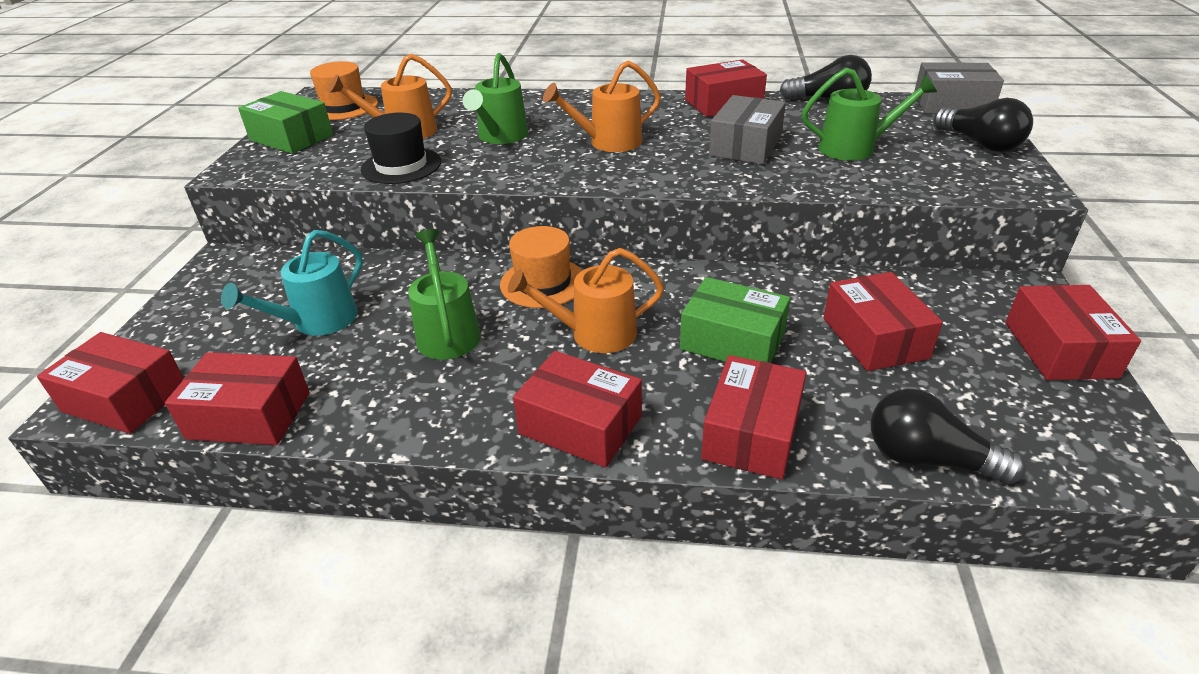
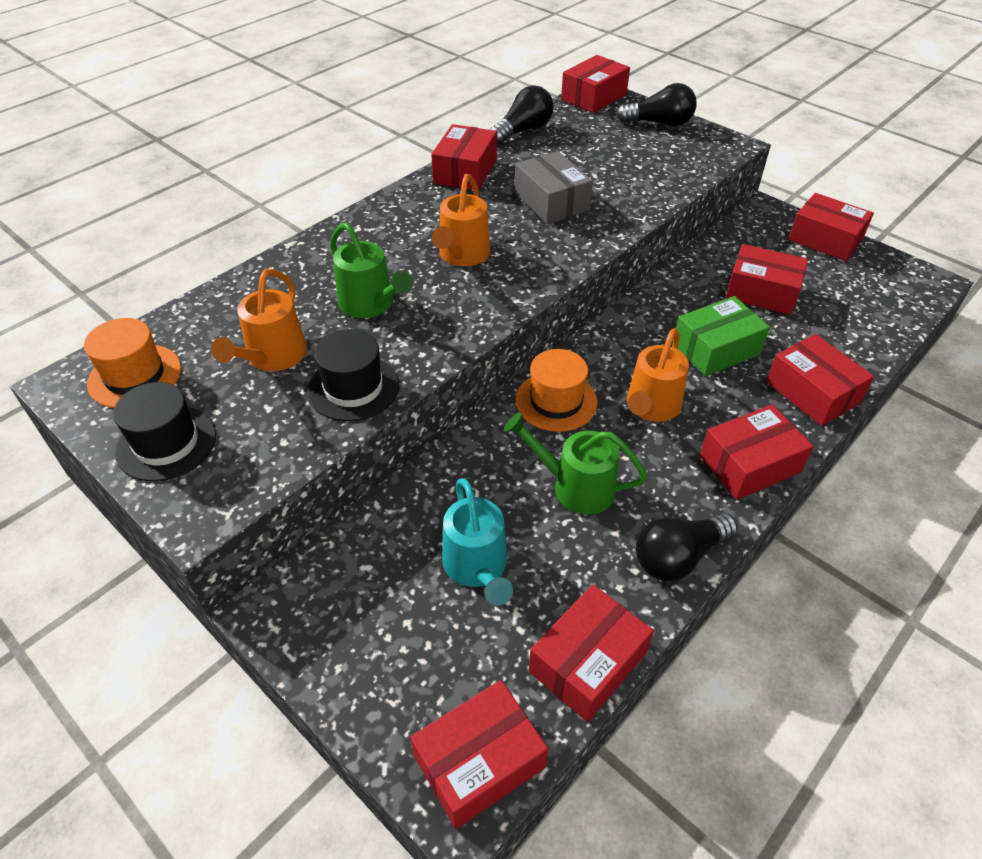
camera: 55 degrees left, 10 degrees up
green box [238,91,333,154] -> black hat [113,382,216,481]
green watering can [802,68,937,161] -> none
black light bulb [871,389,1026,485] -> black light bulb moved to [636,513,738,581]
grey box [914,62,1004,114] -> red box [561,55,630,113]

